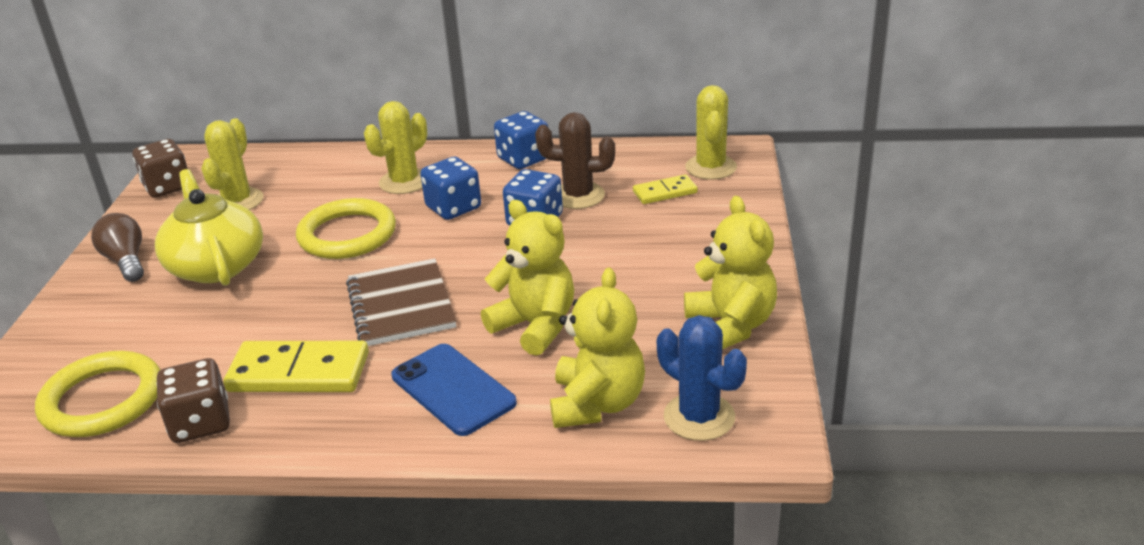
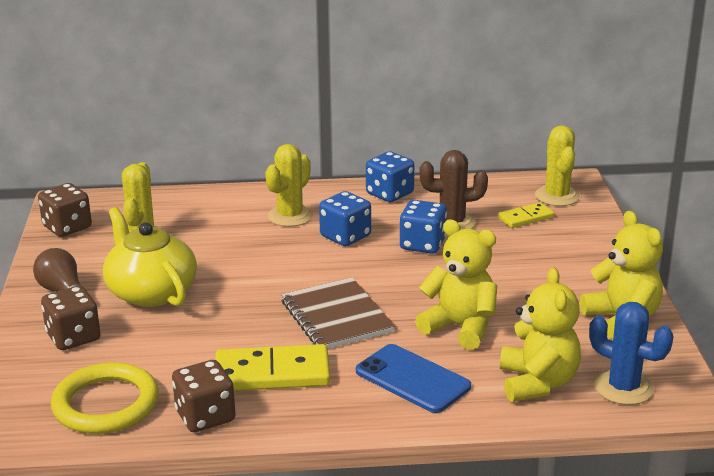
camera: 10 degrees left, 5 degrees down
yellow ring [296,198,396,259] -> none
none -> brown dice [41,286,101,350]

